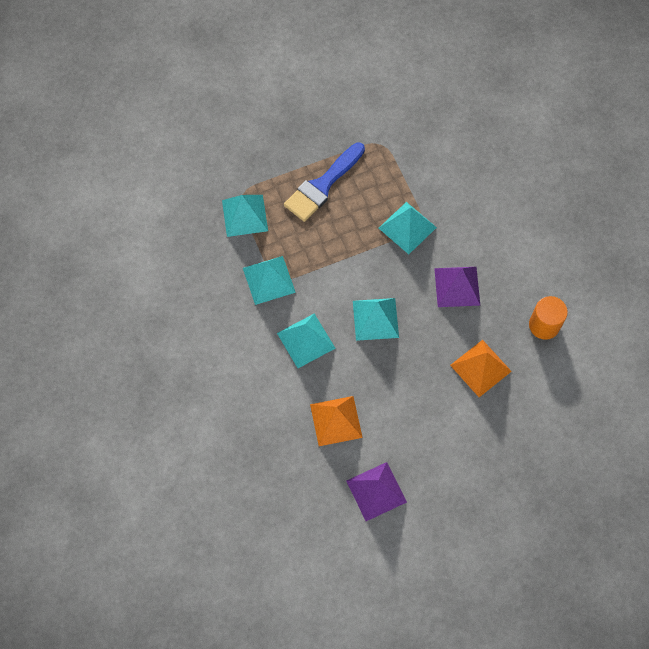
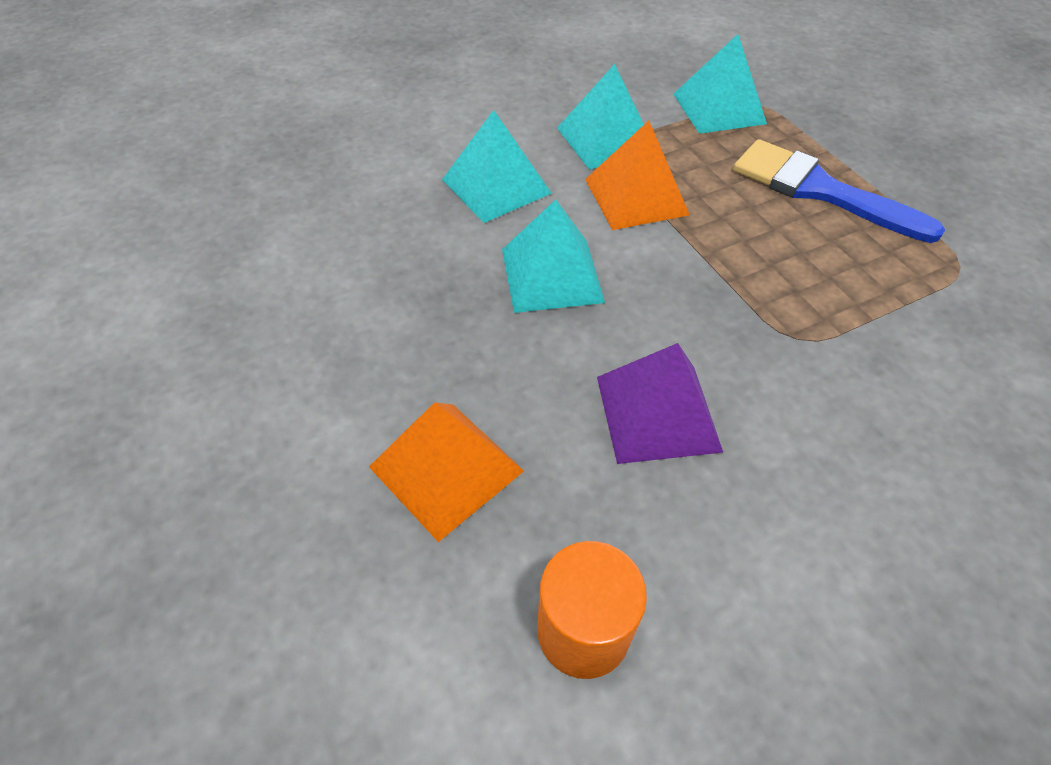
camera: 85 degrees right, 15 degrees down
orange pyramid [310,396,363,446] -> orange pyramid moved to [585,121,690,230]
purple pyramid [346,462,407,521] -> none
turquoise pyramid [379,202,437,254] -> none

